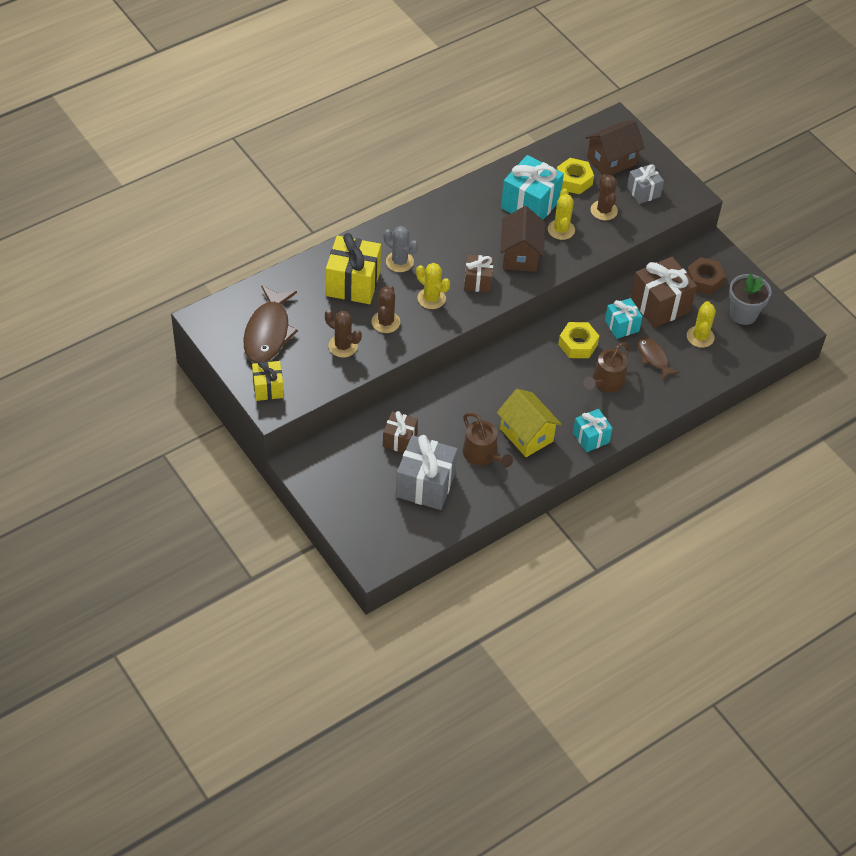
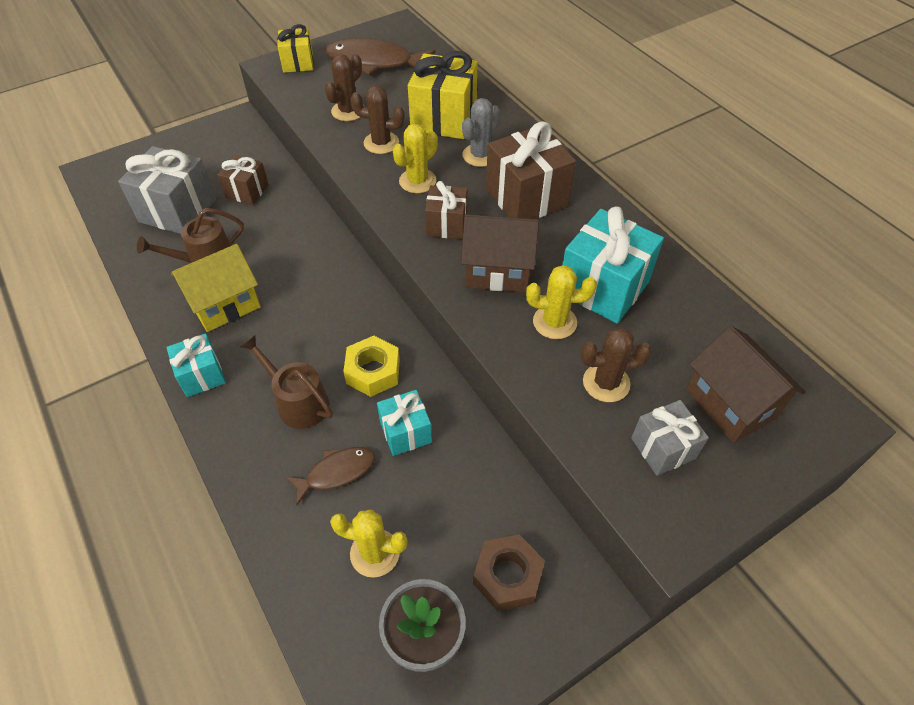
camera: 95 degrees right, 0 degrees up
yellow nut [557,158,594,194] -> none
brown gift [630,257,697,328] -> brown gift moved to [486,121,576,219]

